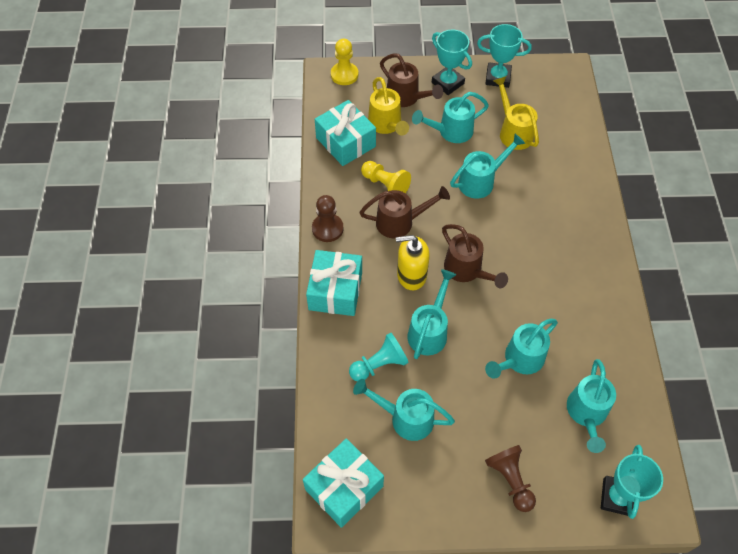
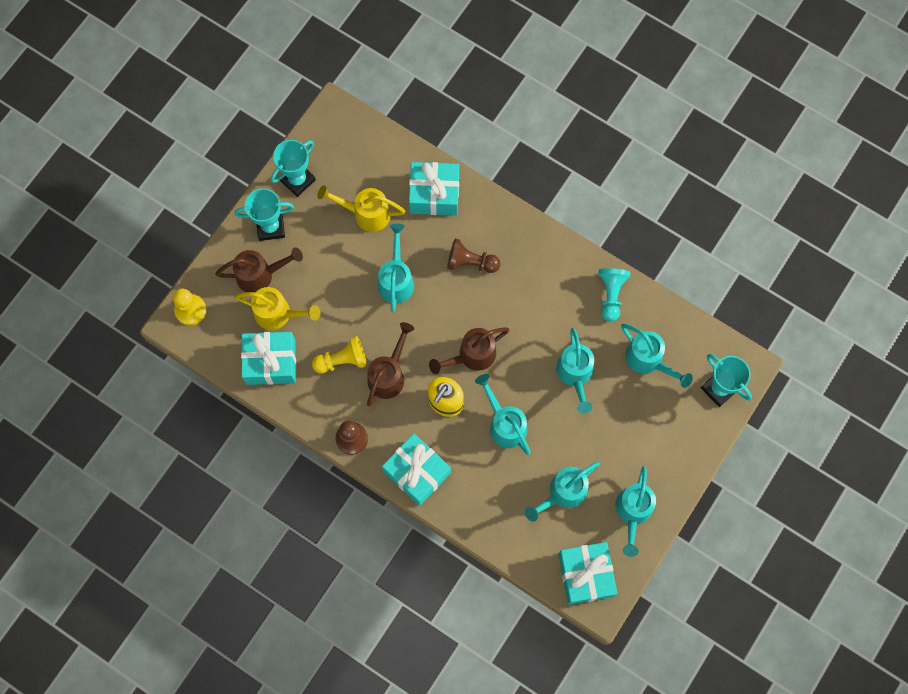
camera: 55 degrees left, 15 degrees up
turquoise pawn [349,333,409,381] -> turquoise pawn moved to [598,268,630,322]
turquoise watering can [412,92,489,143] -> turquoise watering can moved to [615,466,656,557]
brown watering can [442,224,508,288] -> brown watering can turned 150 degrees clockwise [429,327,509,374]
brown pawn [485,445,536,512] -> brown pawn moved to [447,238,501,273]
none -> turquoise gift [409,162,459,215]

